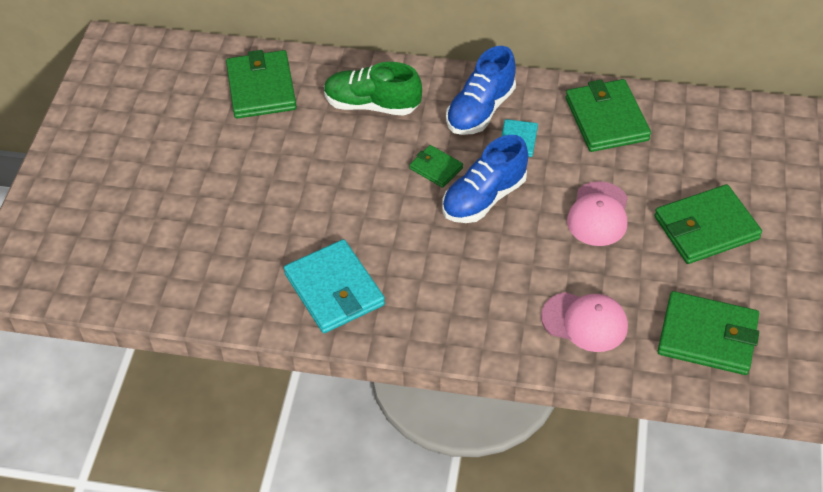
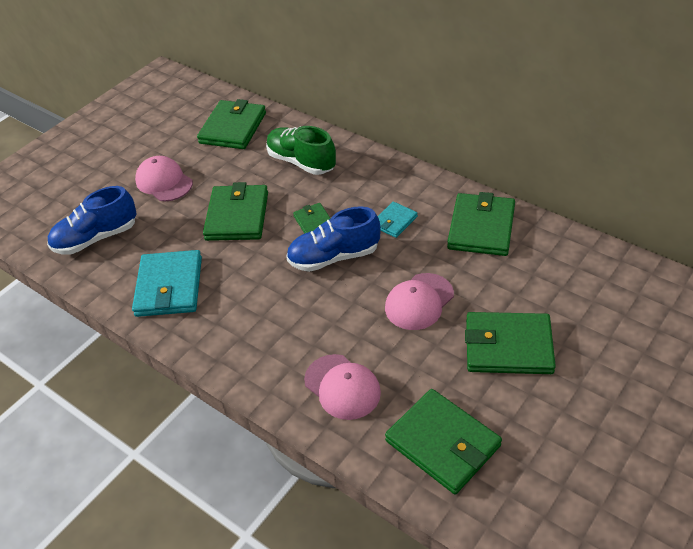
camera: 30 degrees right, 5 degrees down
blue shoe [446,46,516,135] -> blue shoe moved to [47,186,137,255]
none -> pink cap [135,156,193,201]
none -> green wallet [203,182,268,241]

